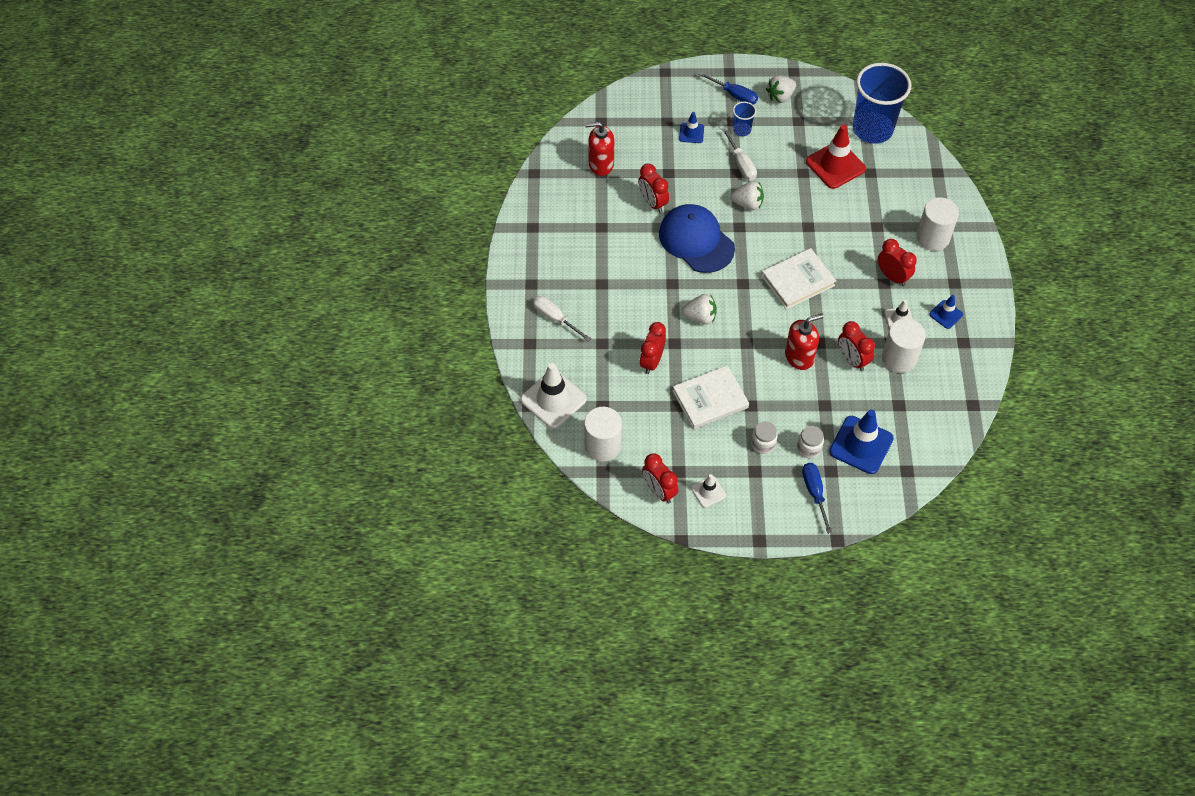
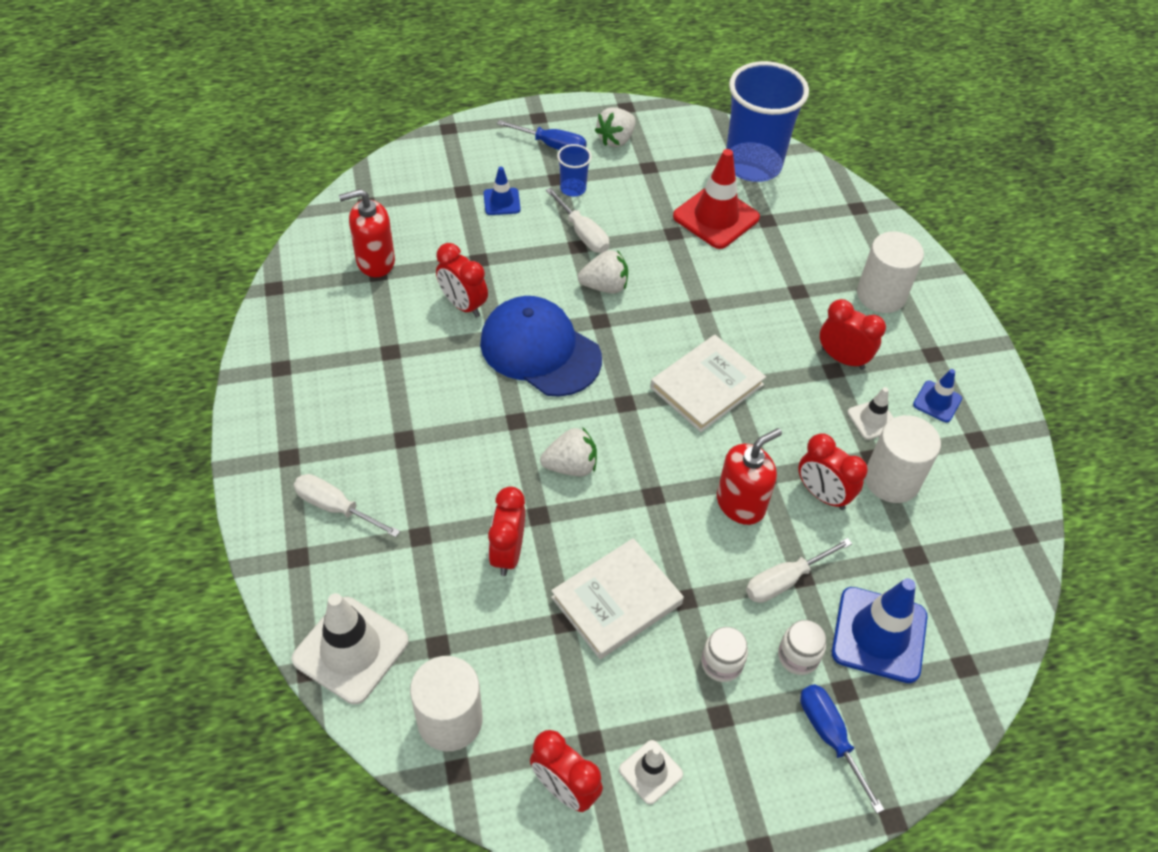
camera: 15 degrees left, 5 degrees down
none -> white screwdriver [746,538,852,603]

